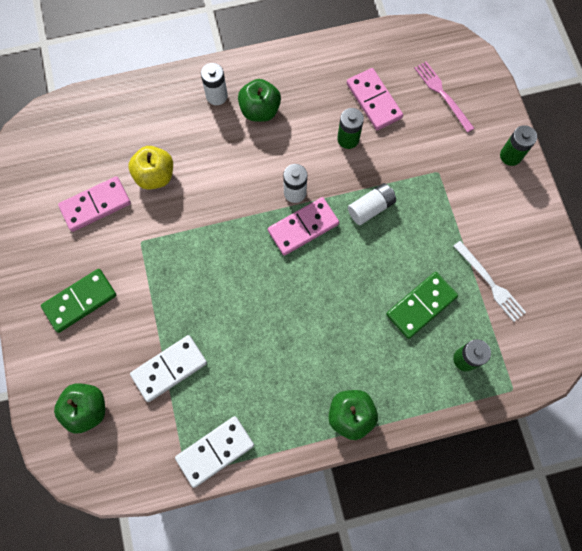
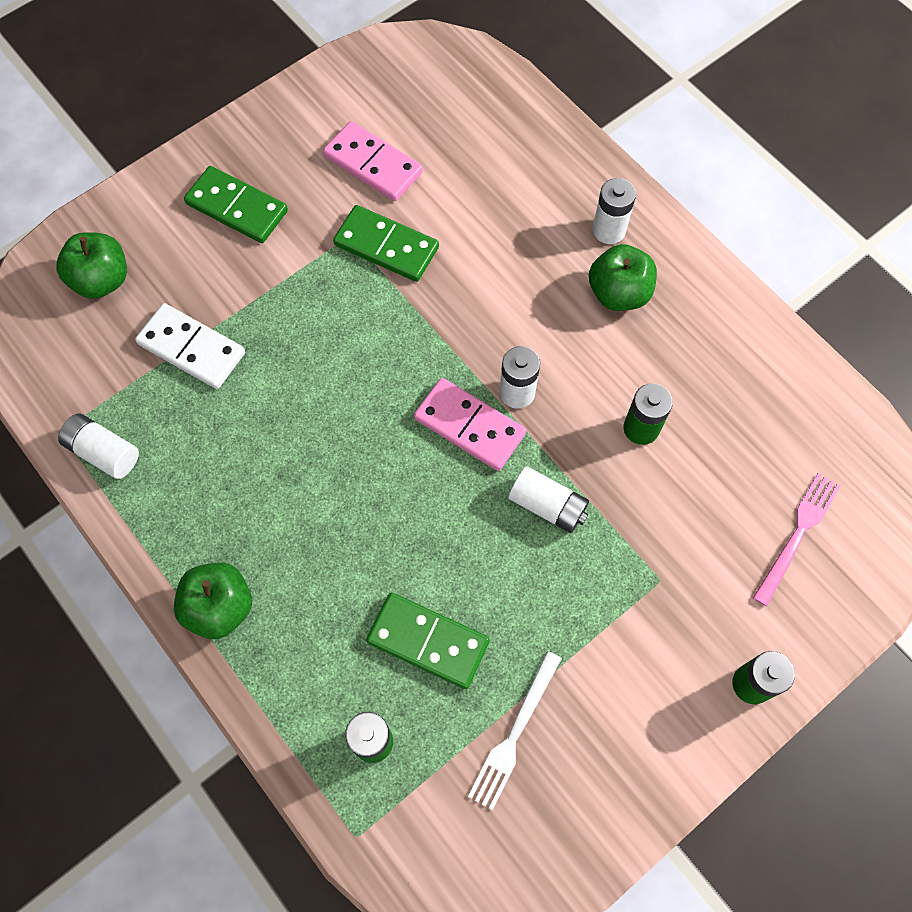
camera: 65 degrees right, 5 degrees down
yellow apple [128,146,173,190] -> none
white domino [175,416,254,488] -> white battery [58,413,139,479]
pink domino [347,68,403,130] -> none
none -> green domino [333,205,439,282]

